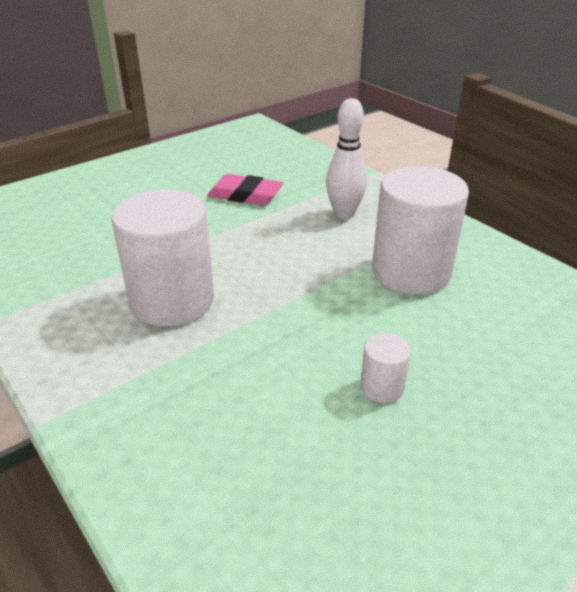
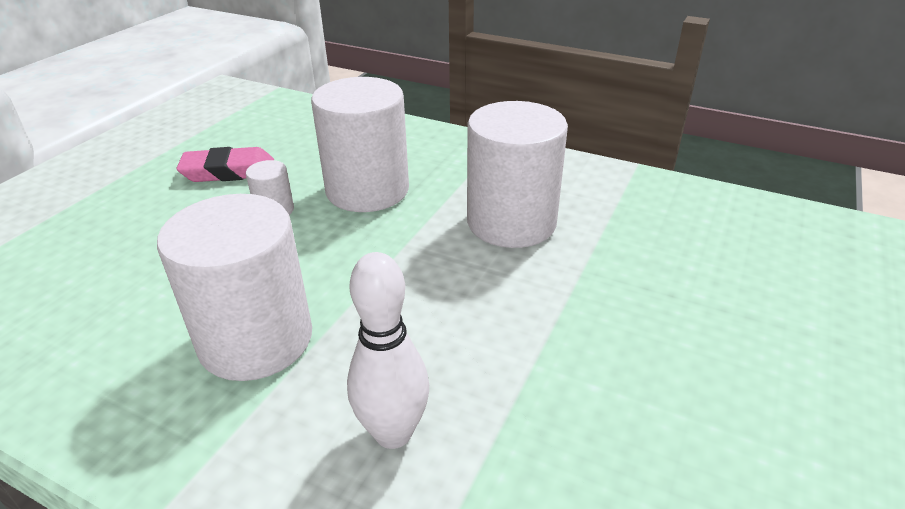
camera: 155 degrees right, 0 degrees up
pink eraser [207,174,283,205] -> pink eraser moved to [176,147,274,182]
none -> white cylinder [311,77,409,212]

